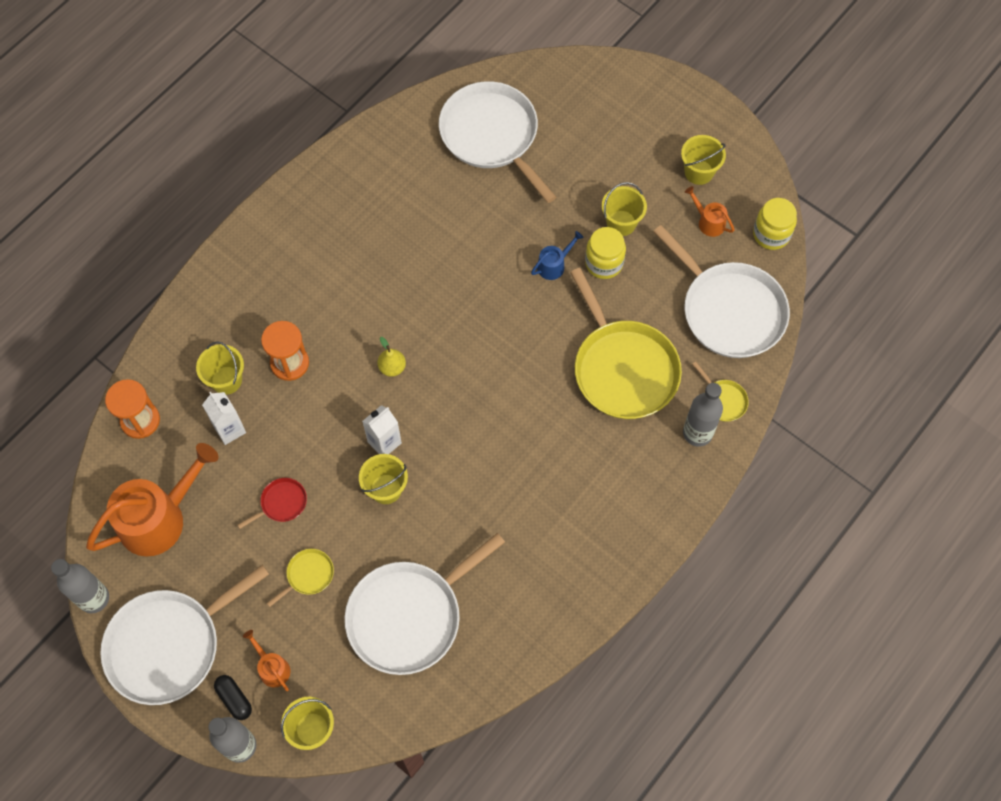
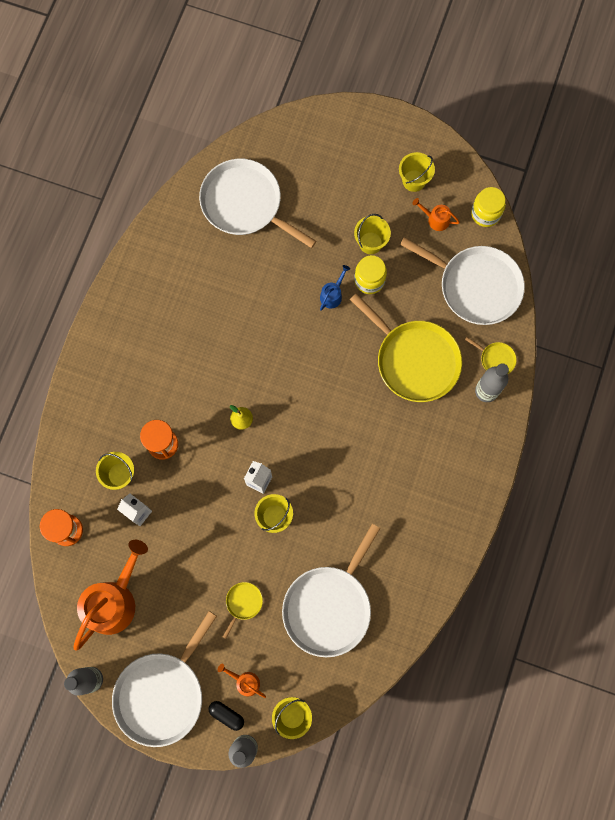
camera: 20 degrees left, 10 degrees up
red pan [238,478,307,529] -> none

